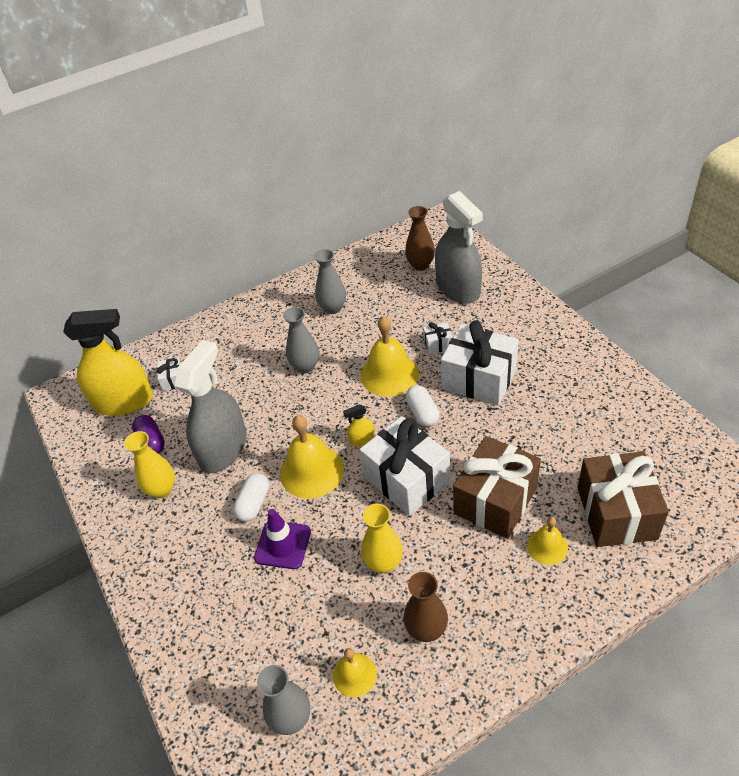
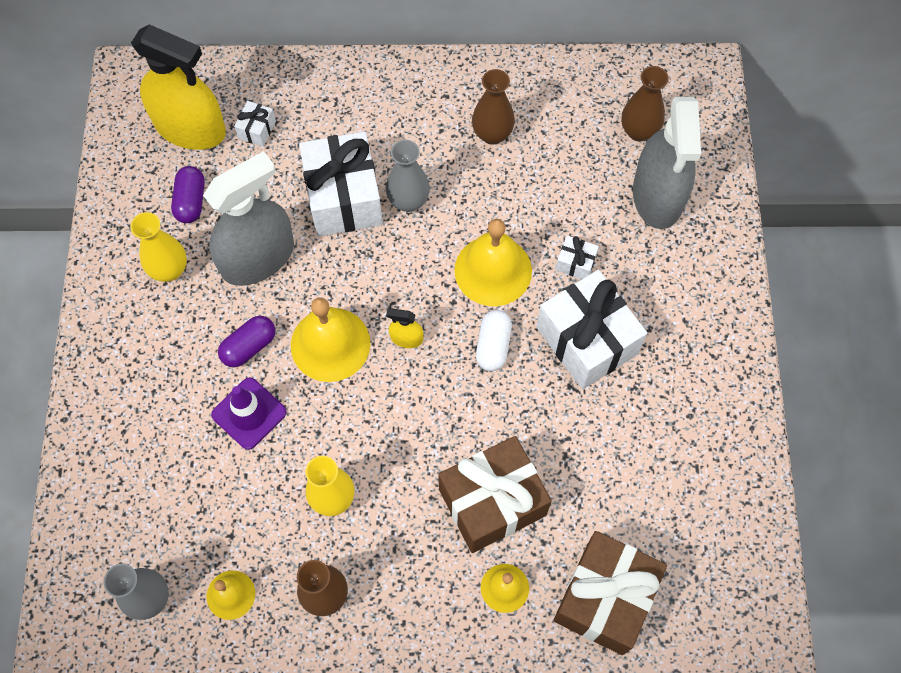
camera: 25 degrees right, 20 degrees up
white capsule [233,473,269,522] -> purple capsule [218,316,275,367]
grey vase [314,249,346,314] -> brown vase [472,69,515,145]
white gift [360,416,450,516] -> white gift moved to [299,131,383,237]

